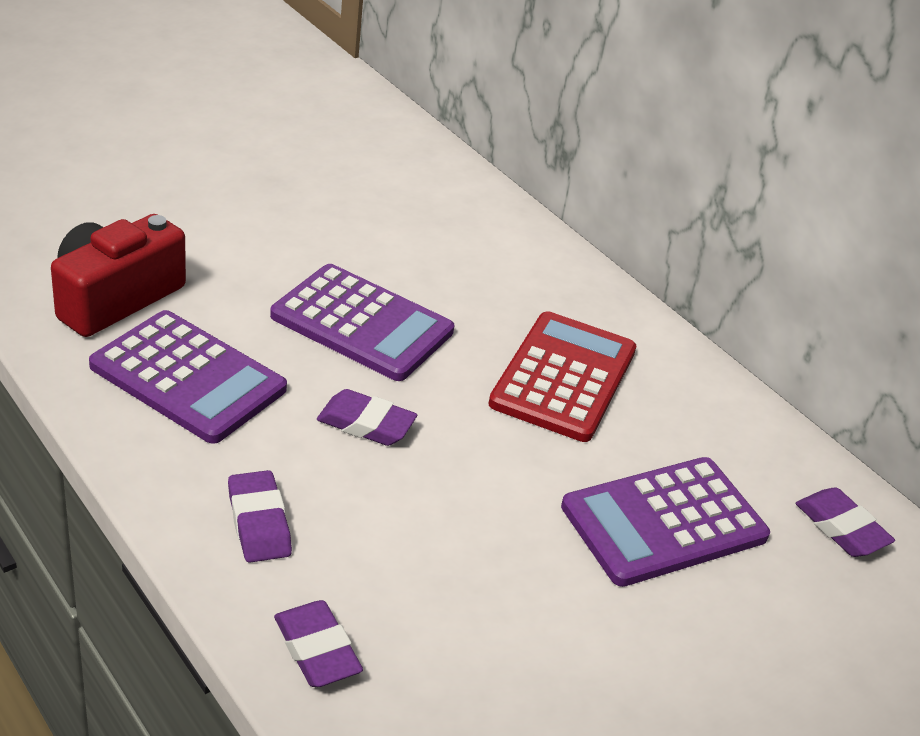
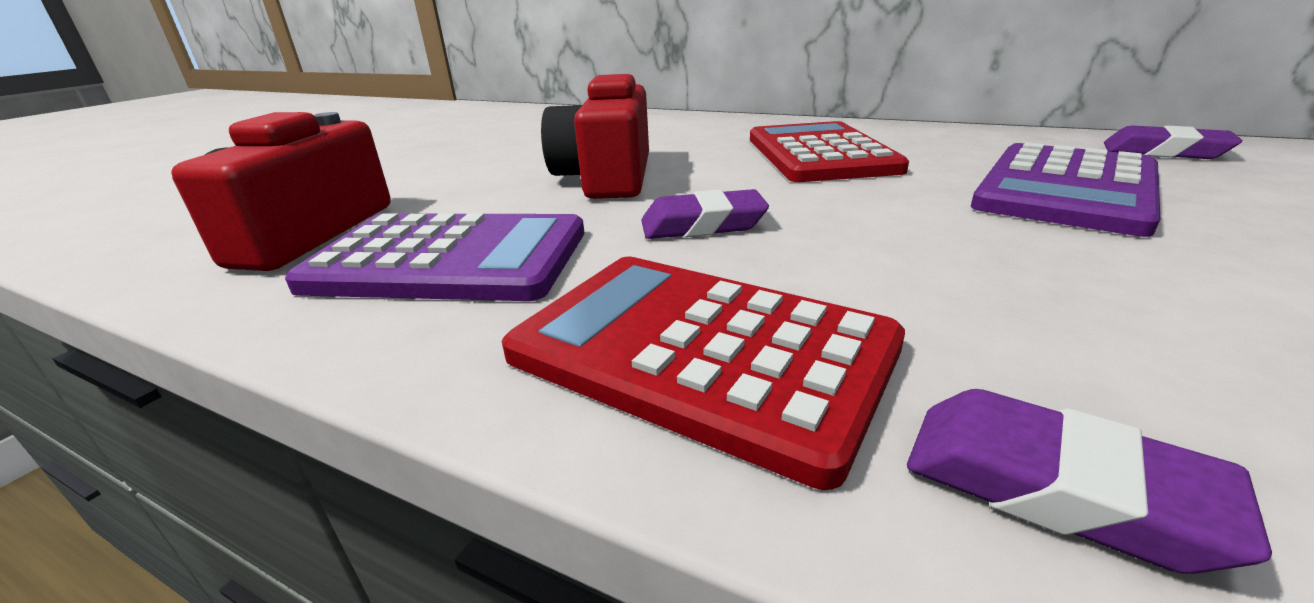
camera: 20 degrees left, 10 degrees down
purple eraser [228,470,292,563] -> red calculator [502,257,905,490]
purple calculator [270,264,454,381] -> red camera [541,74,649,199]

